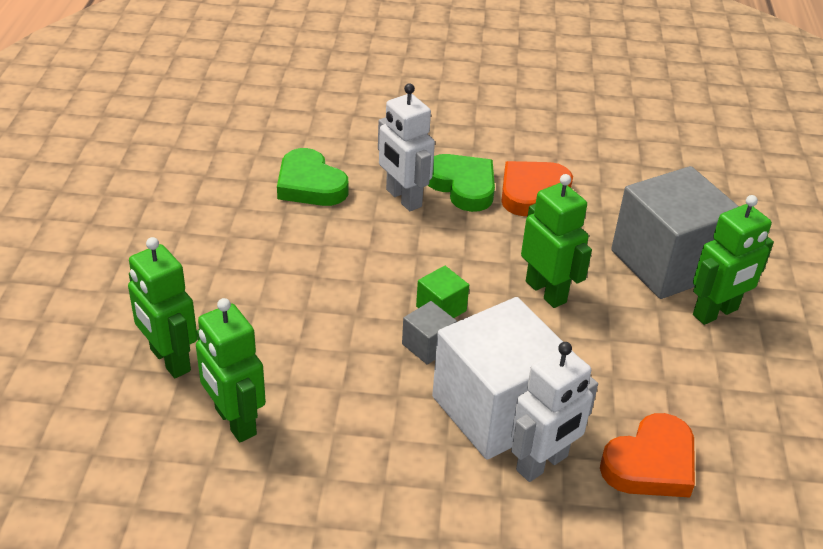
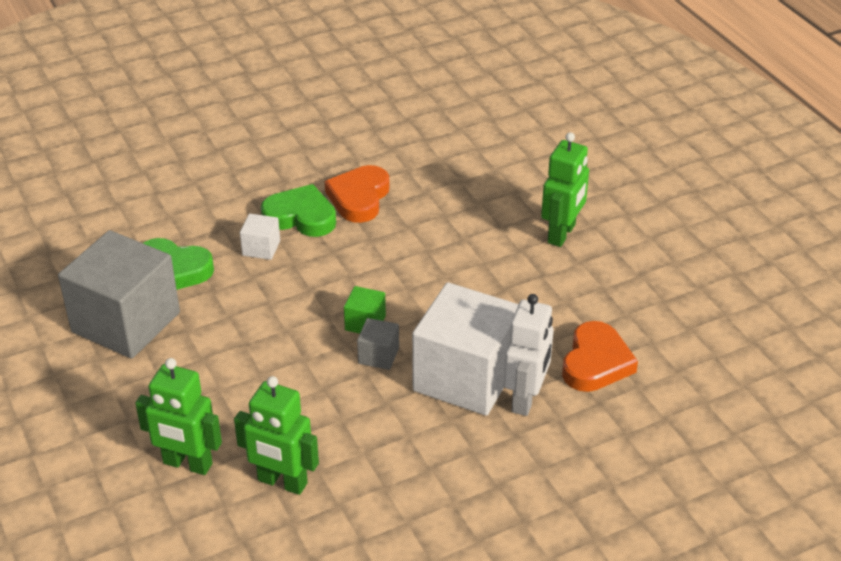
camera: 30 degrees left, 0 degrees up
white robot [378,83,435,211] -> white cube [240,214,280,260]
green robot [521,174,592,308] -> none
grey cube [611,166,739,299] -> grey cube moved to [58,230,180,359]

